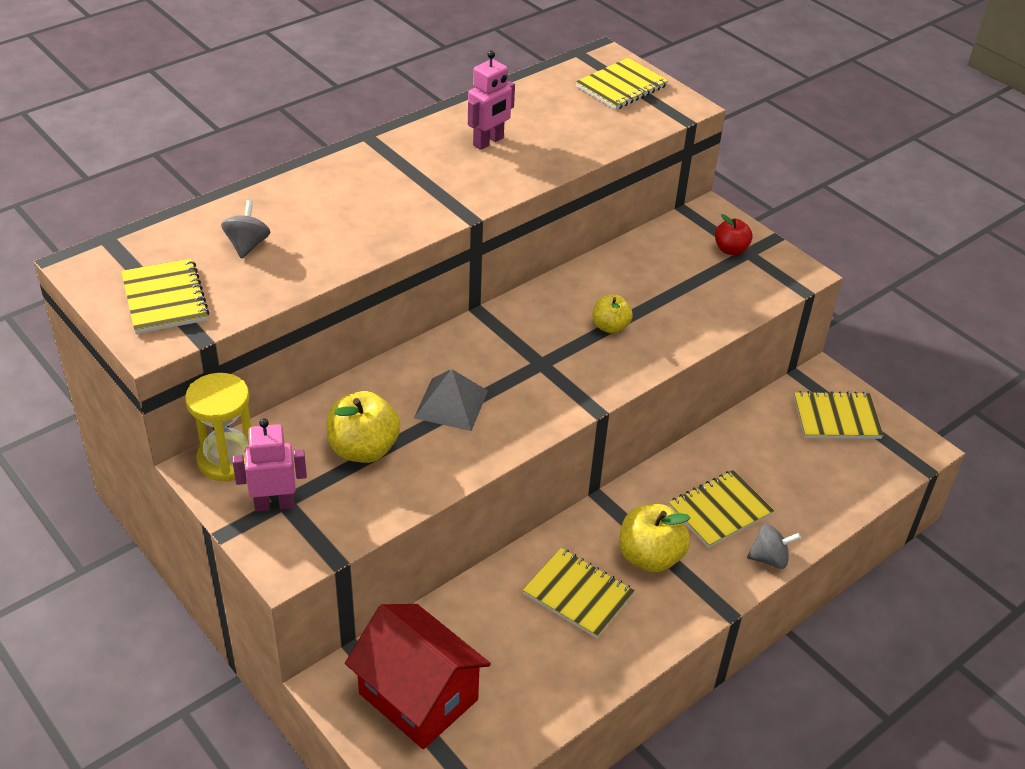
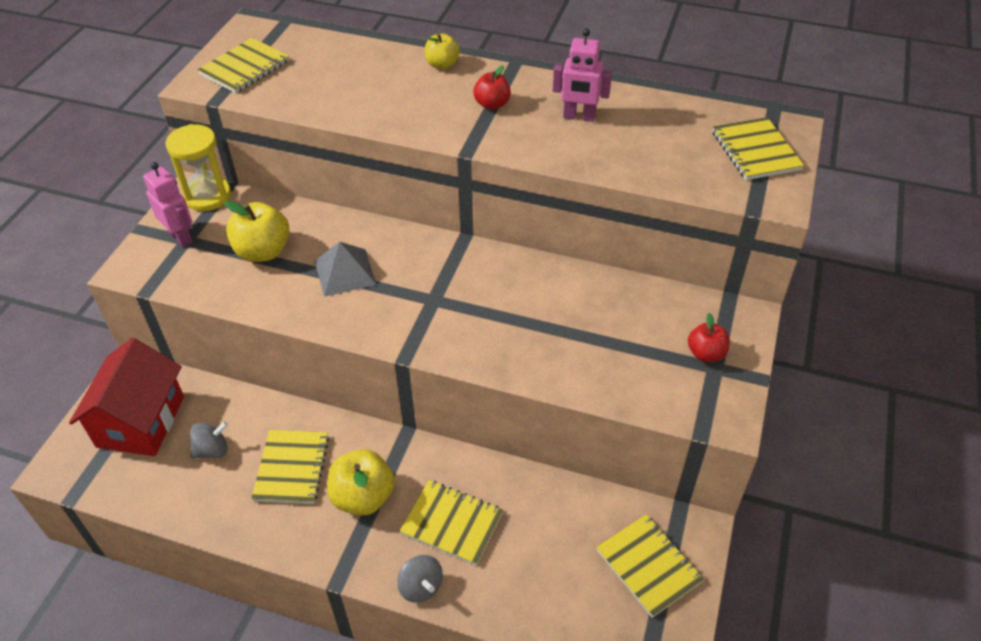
camera: 60 degrees right, 5 degrees up
grey spinning top [221,200,270,259] -> grey spinning top moved to [190,421,228,458]
yellow notebook [576,58,668,110] -> yellow notebook turned 60 degrees clockwise [712,117,804,180]
yellow apple [593,294,633,333] -> yellow apple moved to [425,33,460,69]
none -> red apple [473,65,511,110]

